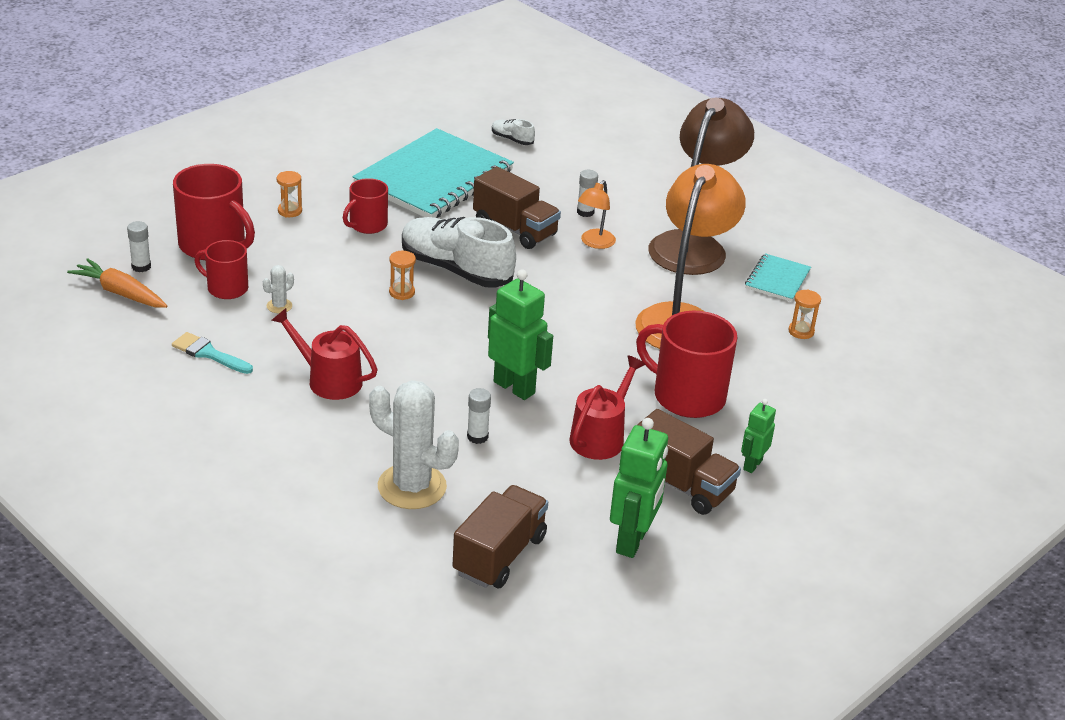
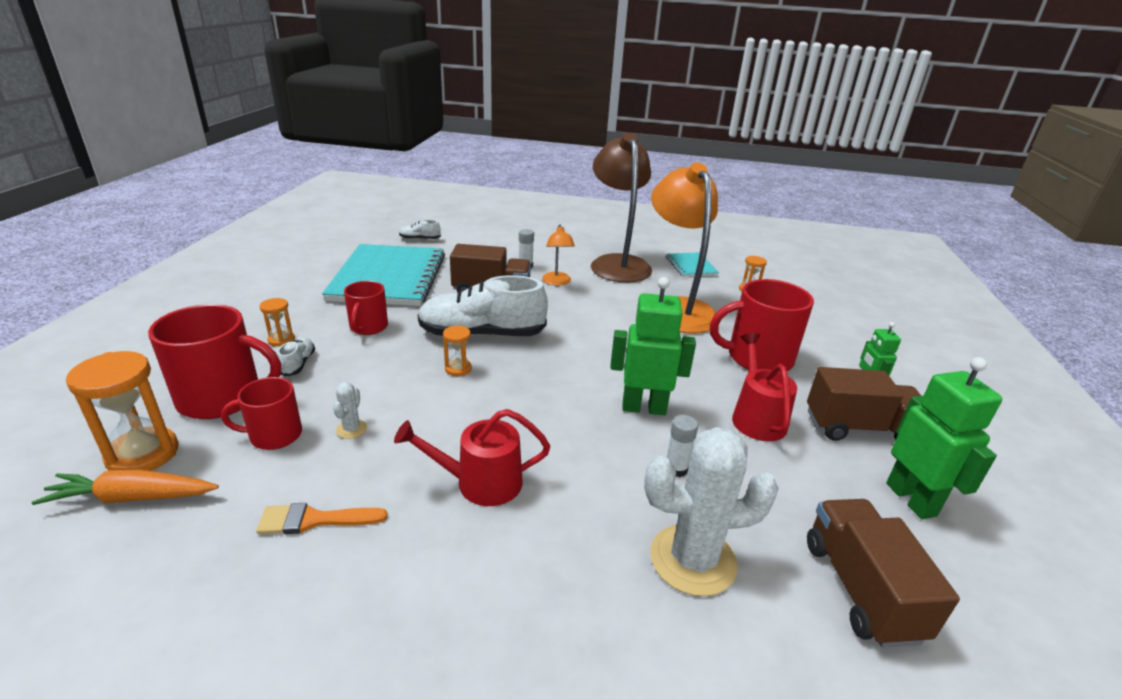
camera: 35 degrees left, 5 degrees down
white glue stick [127,221,151,272] -> orange hourglass [66,351,178,471]
turquoise brush [172,332,253,374] -> orange brush [256,503,388,534]
none -> white shoe [277,337,315,377]

